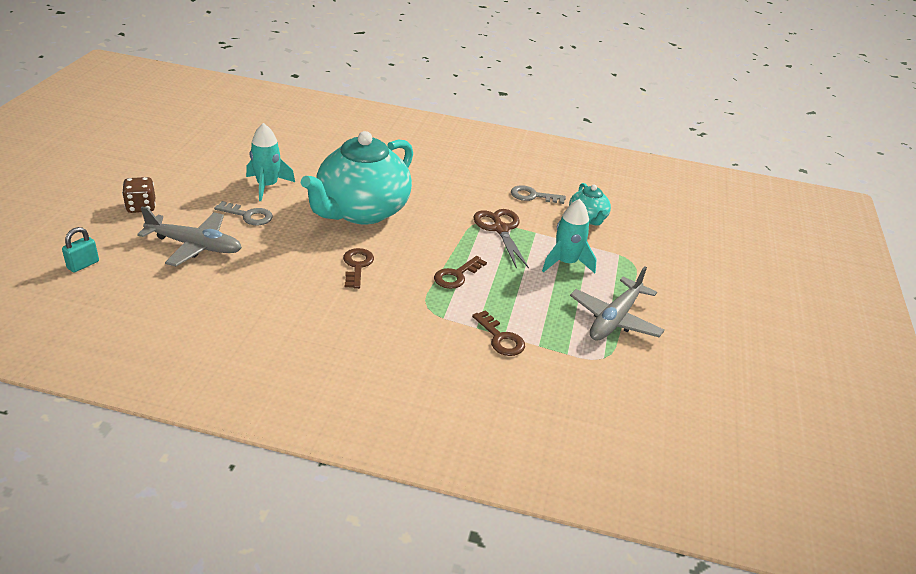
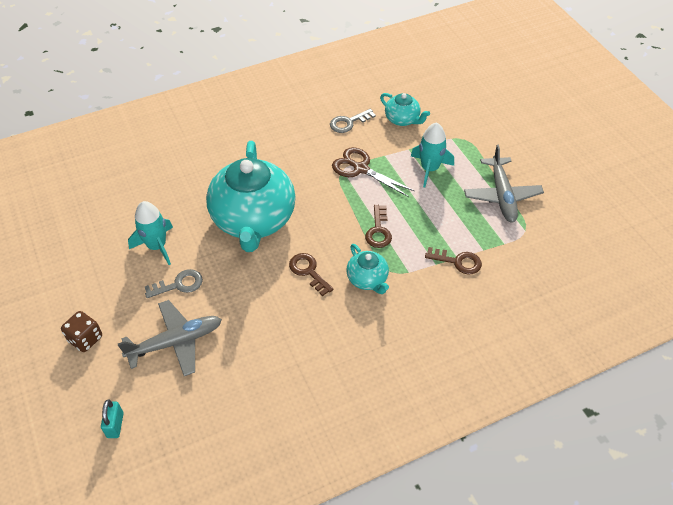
camera: 35 degrees left, 15 degrees up
none -> turquoise teapot [346,244,389,294]

